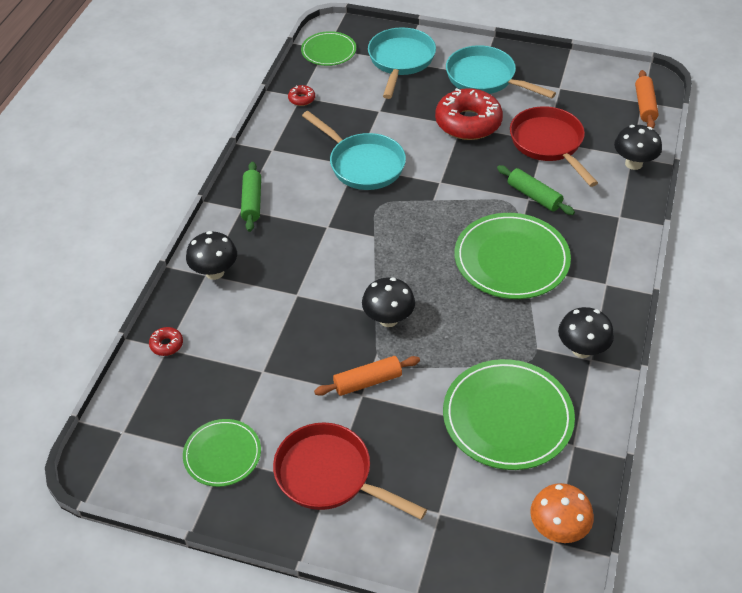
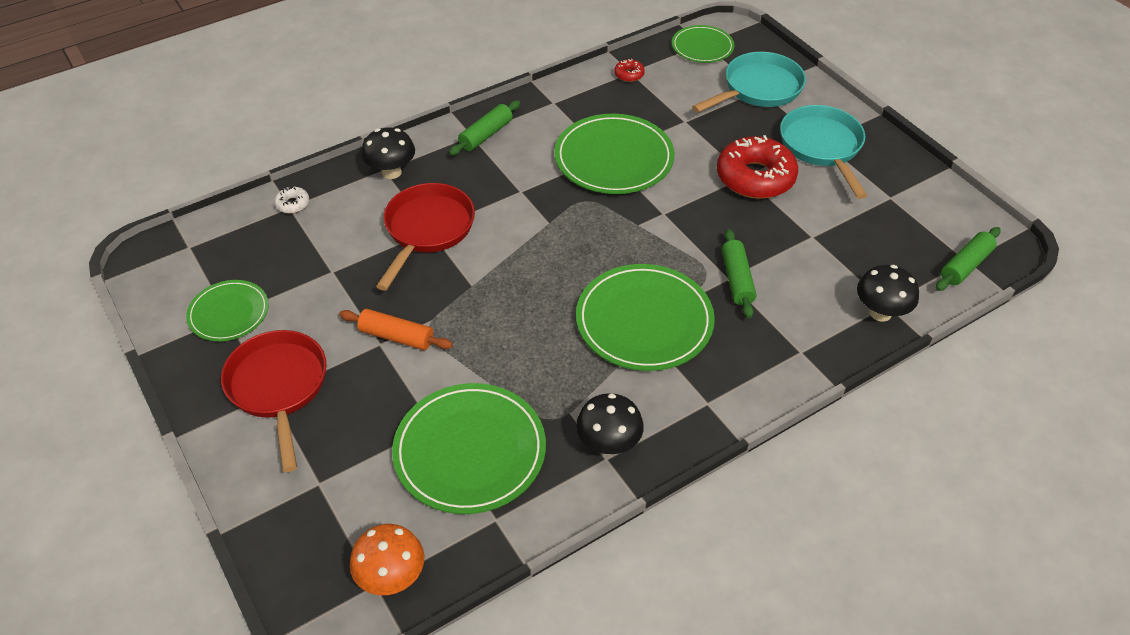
camera: 40 degrees right, 0 degrees up
red donut [149,327,183,356] -> white donut [274,186,309,214]
turquoise pan [302,111,406,190] -> green plate [554,114,674,194]
black mushroom [362,277,415,327] -> none
red pan [510,106,598,187] -> red pan moved to [376,183,475,291]
orange rolling pin [635,70,659,129] -> green rolling pin [936,227,1001,291]

